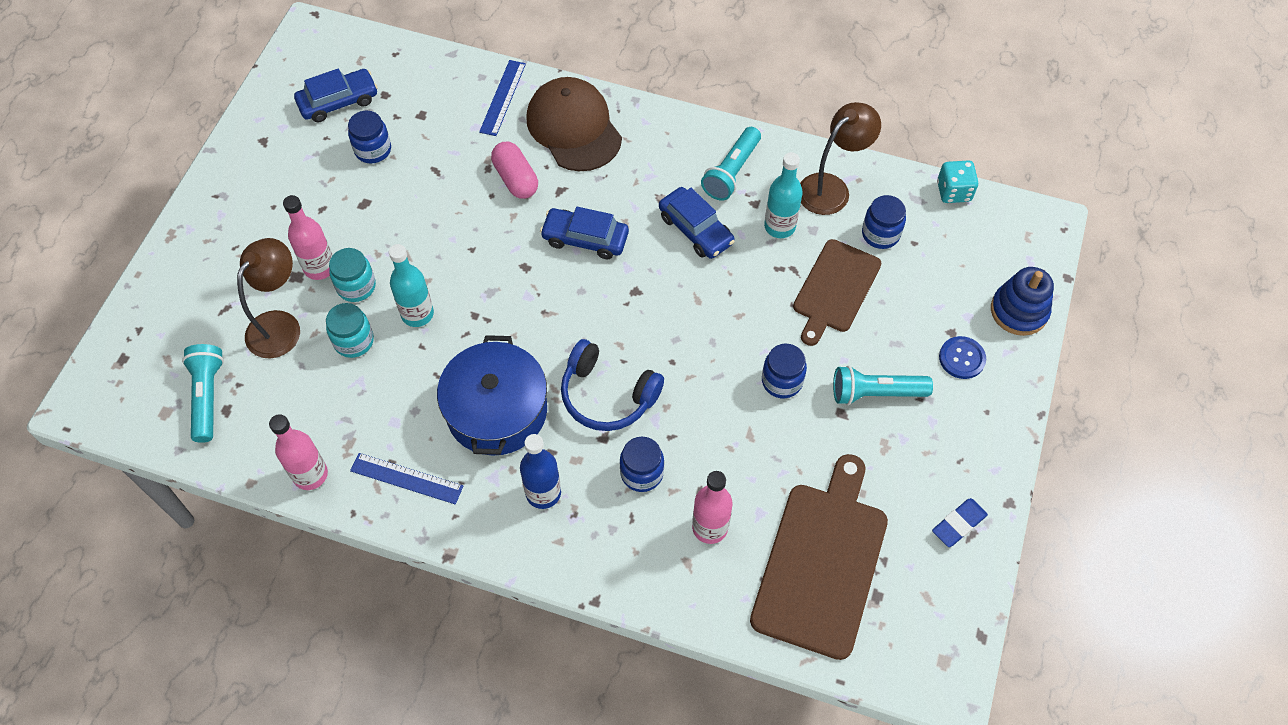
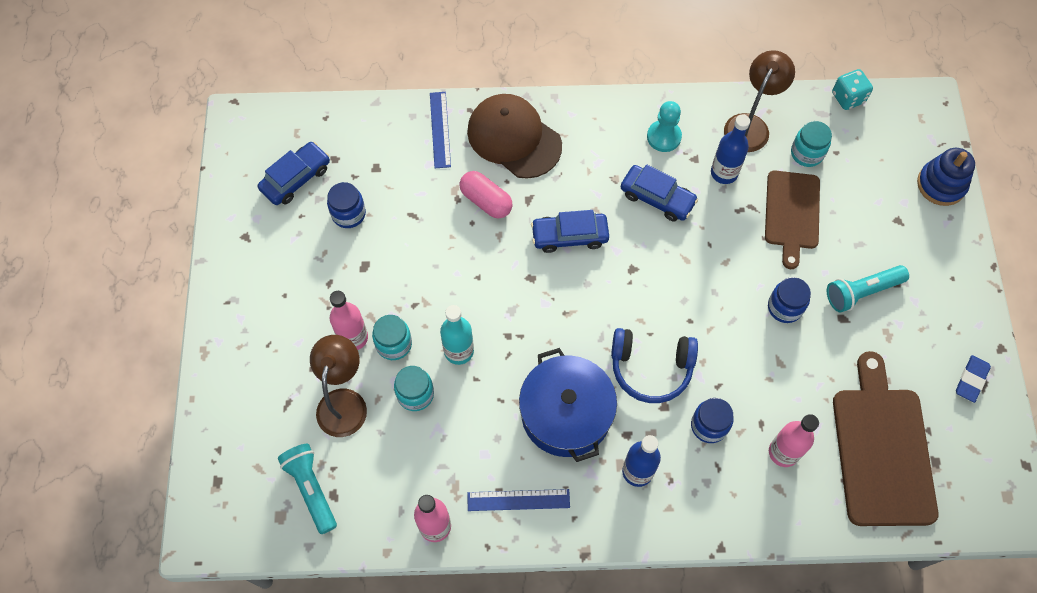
camera: 20 degrees left, 5 degrees up
turquoise flashlight [701,127,761,201] -> turquoise pawn [647,101,682,152]
turquoise bottle [764,152,803,238] -> blue bottle [711,115,750,184]
blue jar [862,195,906,249] -> turquoise jar [791,121,832,167]
blue button [939,336,986,379] -> none

